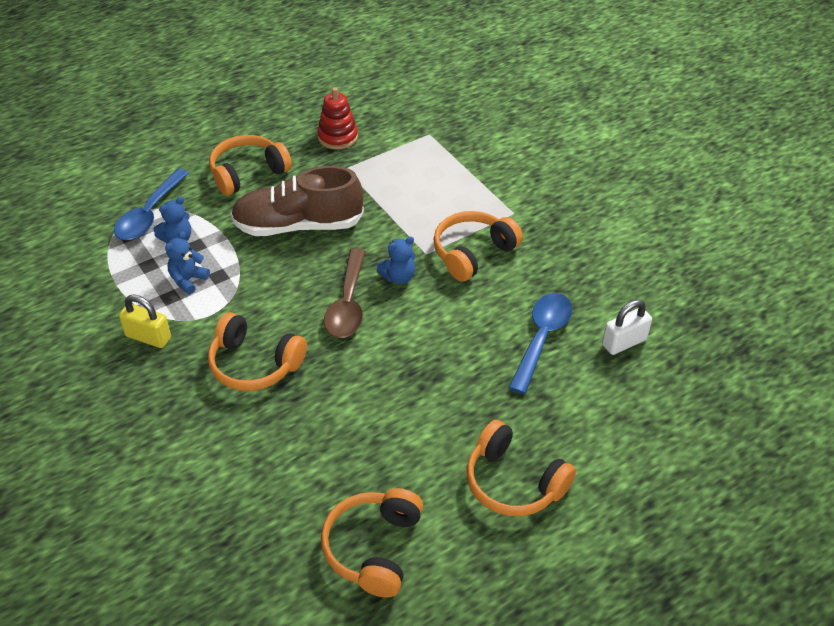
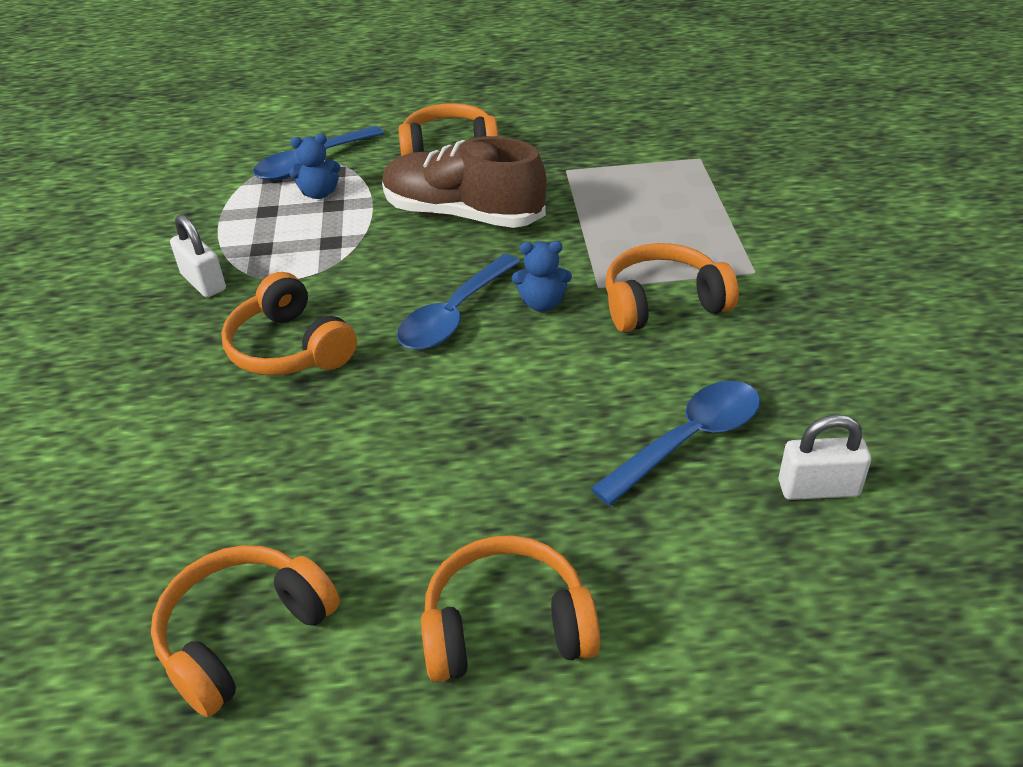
camera: 30 degrees right, 5 degrees down
yellow padlock [119,294,171,348] -> white padlock [170,214,226,297]
blue teddy bear [165,231,210,295] -> none
red stacking toy [317,87,358,150] -> none
brown spoon [324,248,366,338] -> blue spoon [397,254,520,350]
orange headphones [467,420,576,516] -> orange headphones turned 105 degrees clockwise [421,535,600,682]

